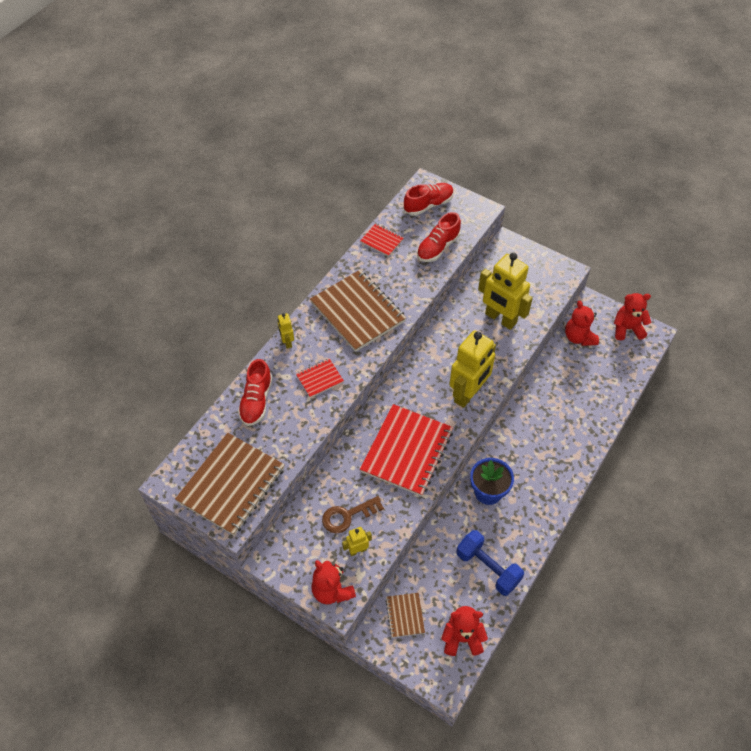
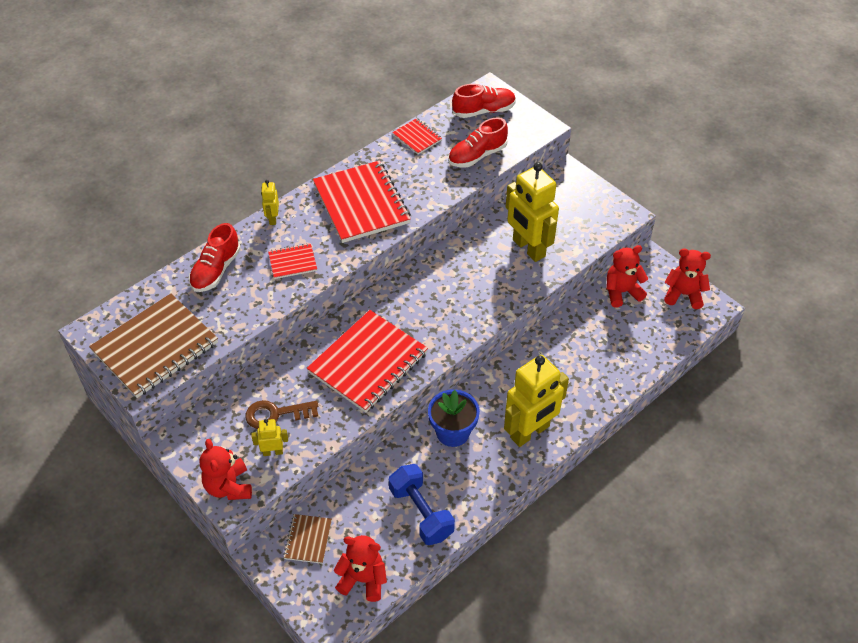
camera: 15 degrees right, 5 degrees down
brown notebook [310,270,406,352] -> red notebook [313,161,411,243]
yellow robot [449,330,496,408] -> yellow robot moved to [504,355,569,447]
red teddy bear [565,301,599,346] -> red teddy bear turned 75 degrees clockwise [606,245,649,308]

